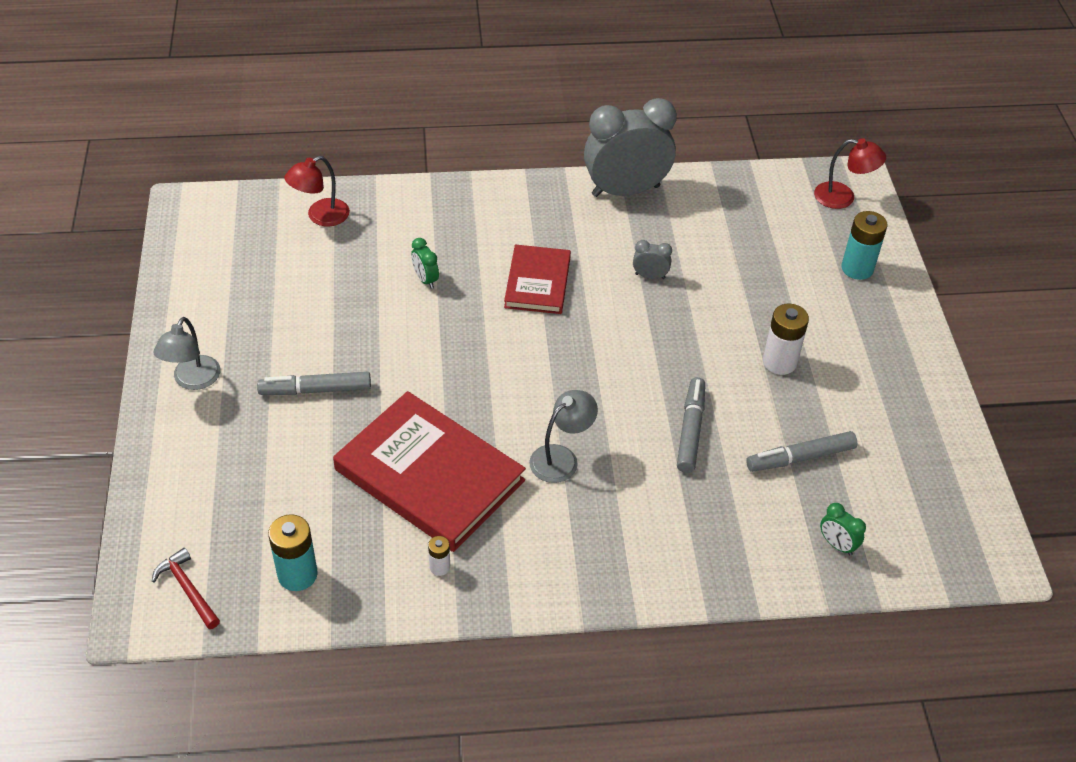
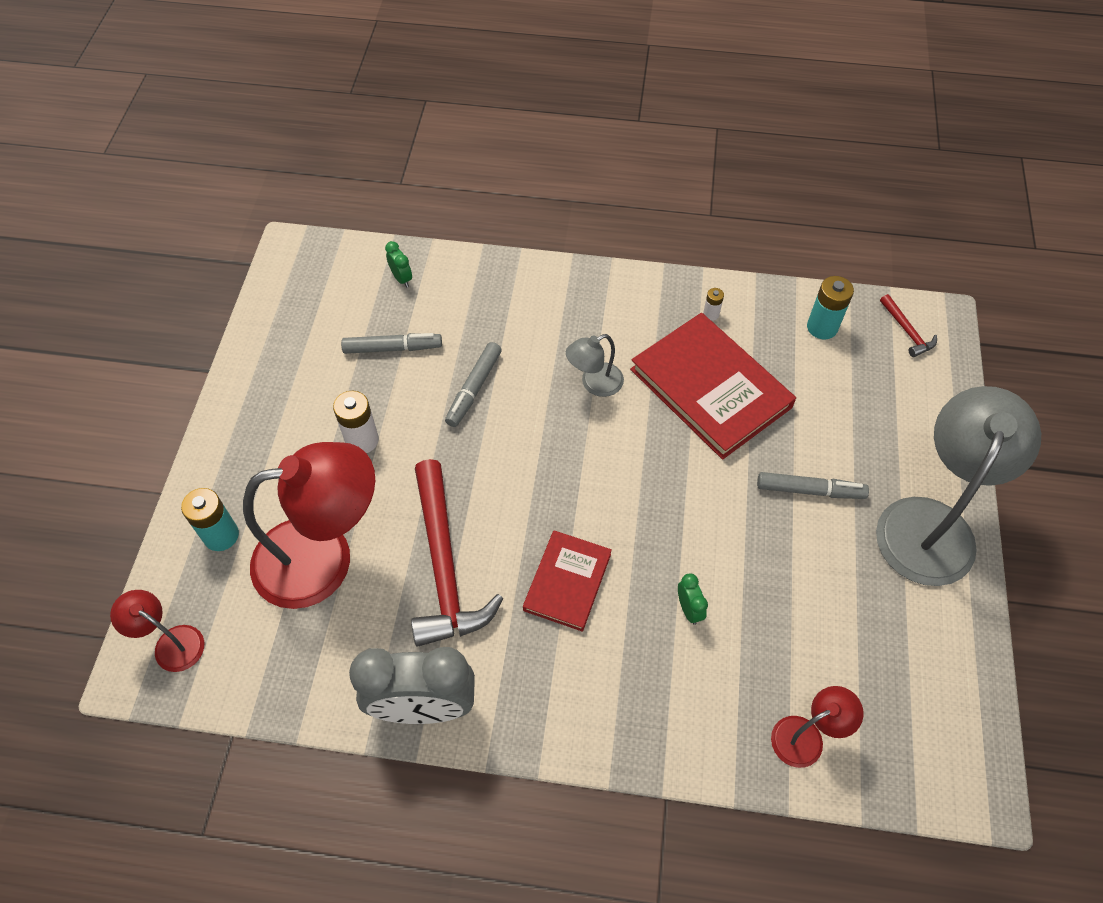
camera: 165 degrees left, 10 degrees up
grey lamp [153,317,220,390] -> grey lamp [876,386,1041,586], size x2.13
grey clock [633,240,672,279] -> red hammer [411,459,503,647]
none -> red lamp [243,442,375,609]

